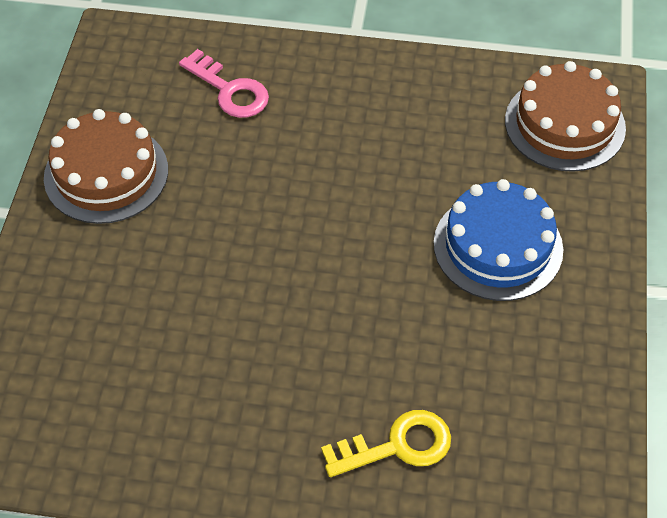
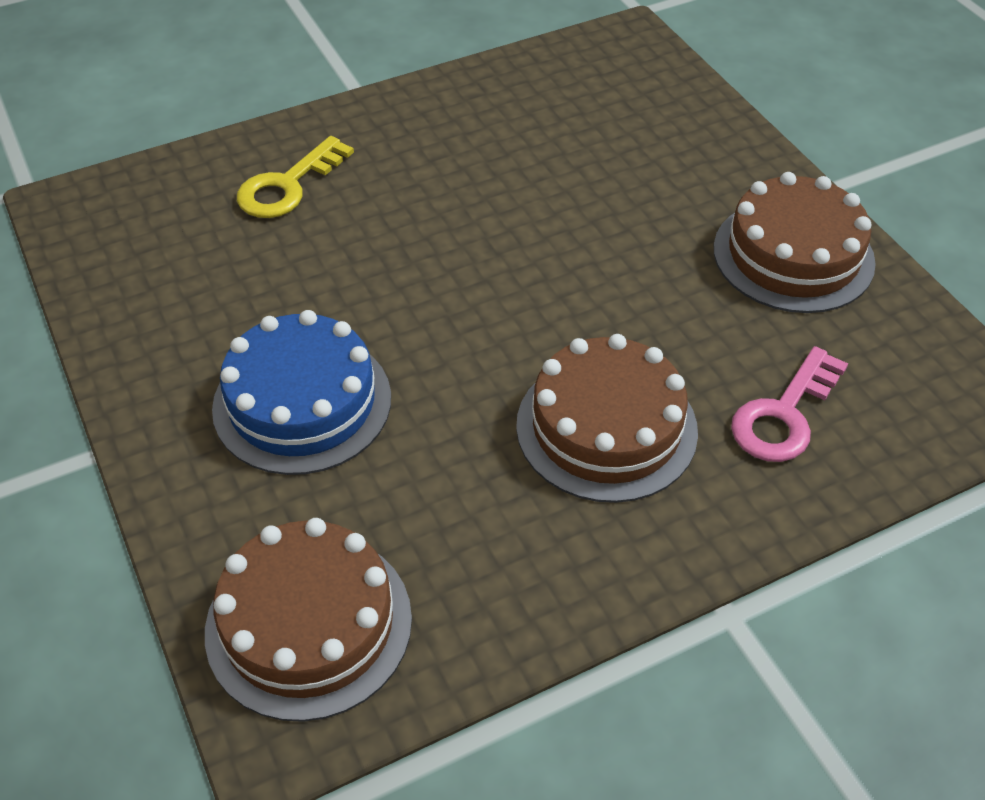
camera: 145 degrees right, 5 degrees down
pink key [179,49,269,118] -> pink key turned 60 degrees counterclockwise [731,346,848,462]
none -> brown cake [516,334,698,503]

